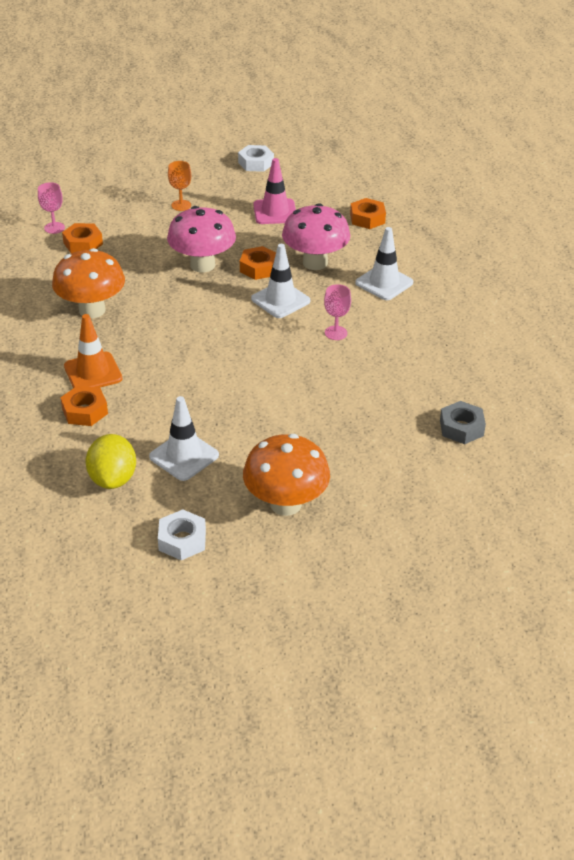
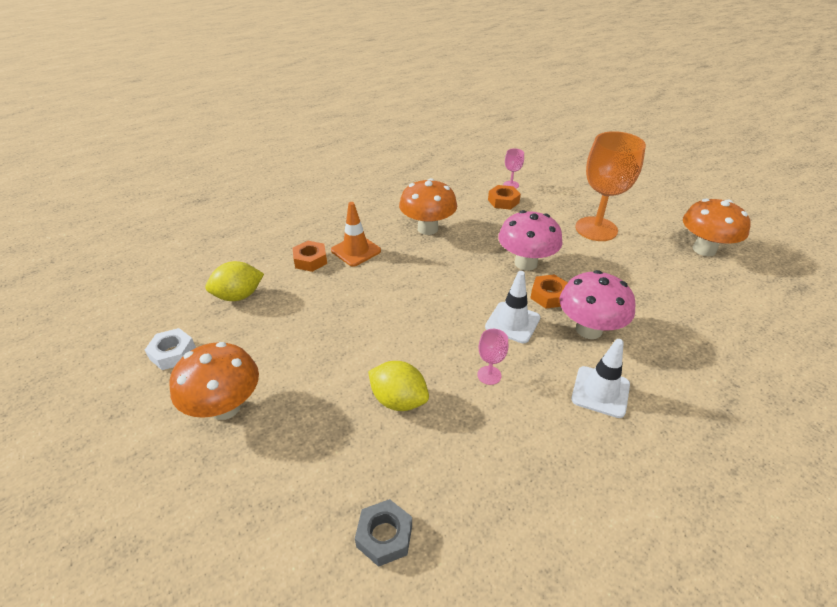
camera: 70 degrees right, 0 degrees up
white traffic cone [149,396,219,481] -> none
orange goblet [168,161,191,211] -> orange goblet [575,131,646,241], size x2.33
white nut [238,145,274,172] -> orange mushroom [683,198,751,256]
pink traffic cone [253,158,296,224] -> none
orange nut [350,198,386,229] -> none
none -> yellow lemon [368,361,429,411]

